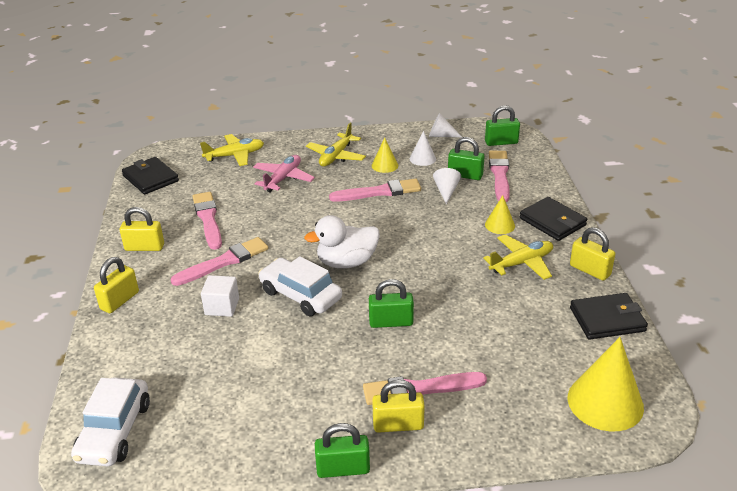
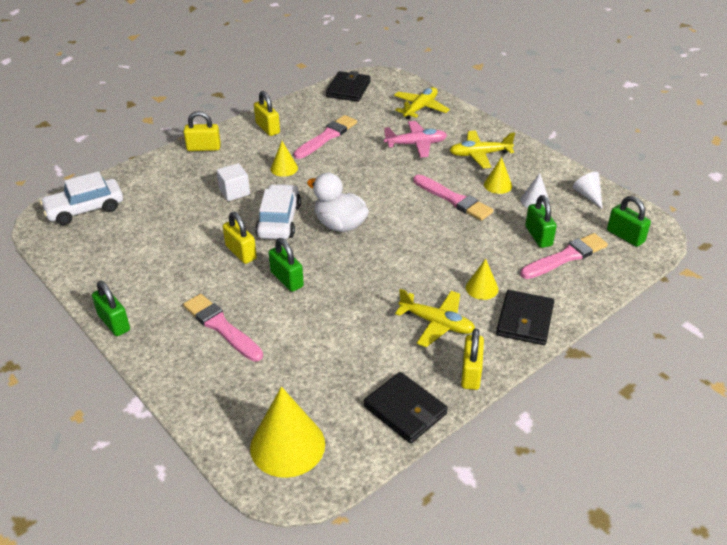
camera: 55 degrees right, 5 degrees up
pink brush [171,237,268,286] -> yellow cone [271,141,298,177]
yellow plane [200,134,264,166] -> yellow plane turned 90 degrees counterclockwise [394,87,450,119]
yellow padlock [372,380,425,433] -> yellow padlock moved to [223,212,257,264]
white cone [433,168,461,205] -> none

